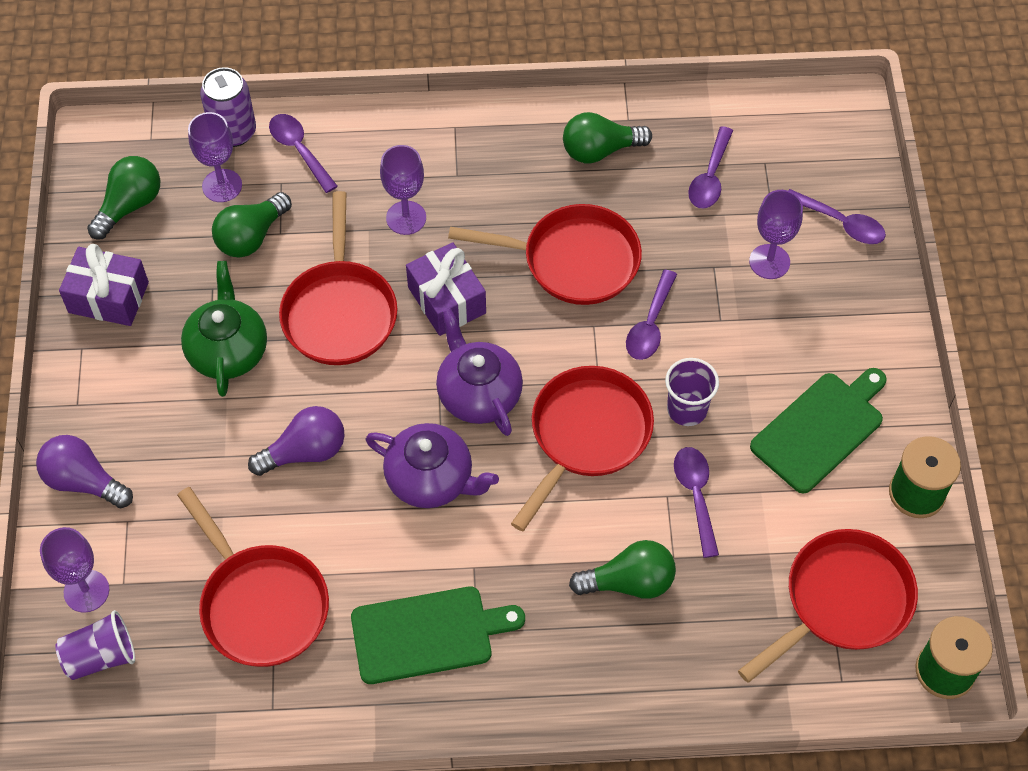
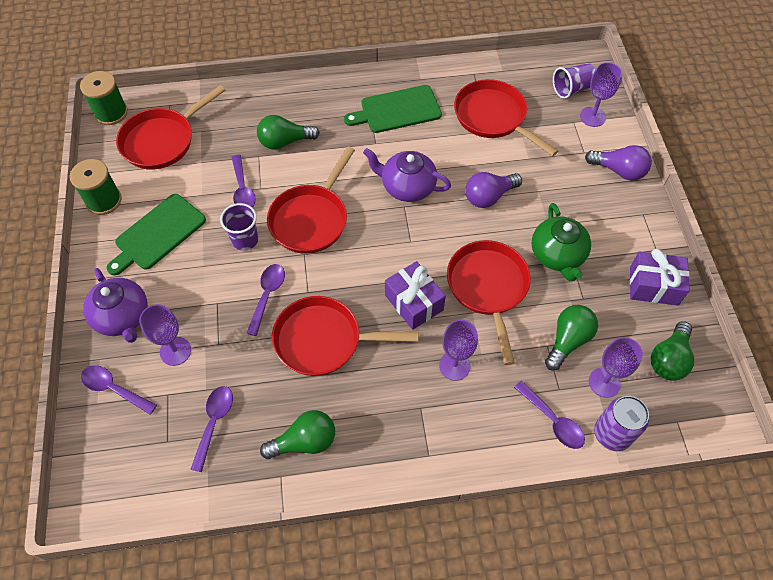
camera: 175 degrees right, 0 degrees up
purple teapot [436,308,523,436] -> purple teapot moved to [83,268,148,343]

